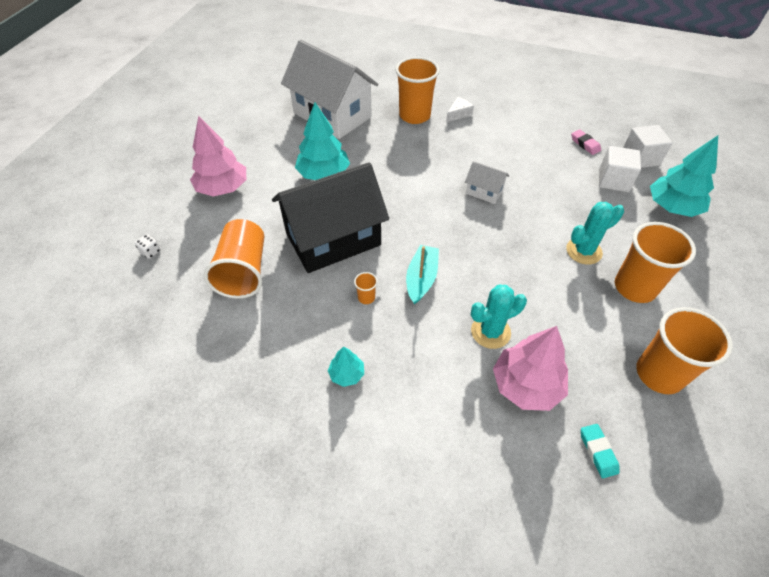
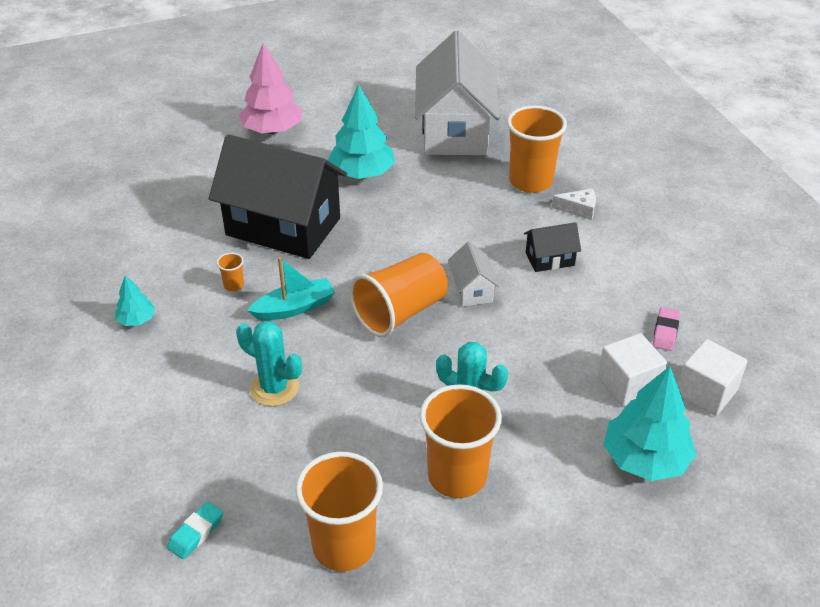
camera: 50 degrees right, 10 degrees down
white dice [135,234,161,259] -> none
orange cup [204,219,264,299] -> orange cup moved to [349,253,448,337]
pink tree [493,326,568,411] -> none
none -> black house [524,222,581,272]

